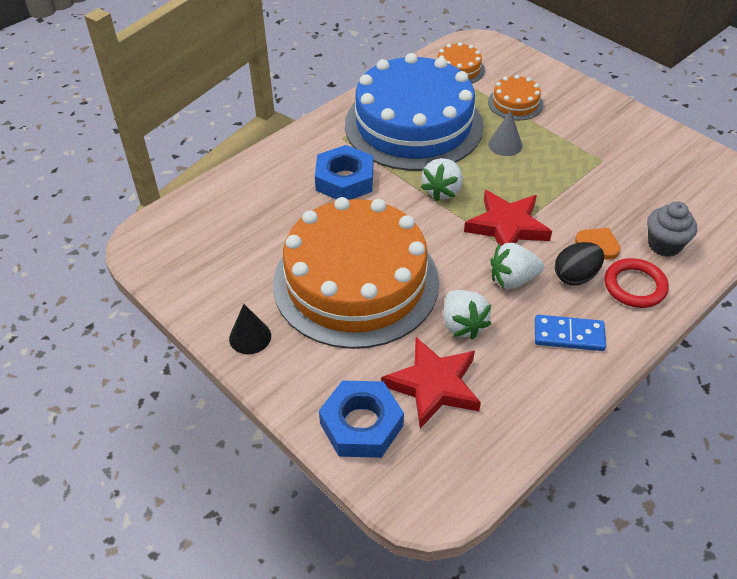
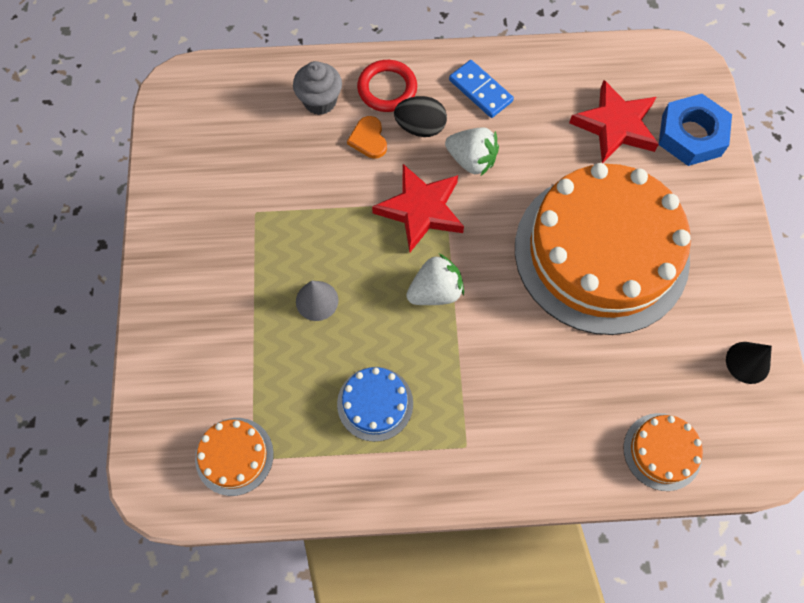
camera: 140 degrees left, 20 degrees up
black cone [229,304,271,354] -> black cone moved to [726,342,772,384]
blue nut [315,145,373,200] -> none
blue cake [345,53,483,171] -> blue cake [337,367,413,442], size x0.41
white strawberry [443,290,491,340] -> none
orange cake [488,75,543,120] -> orange cake moved to [624,413,703,491]

